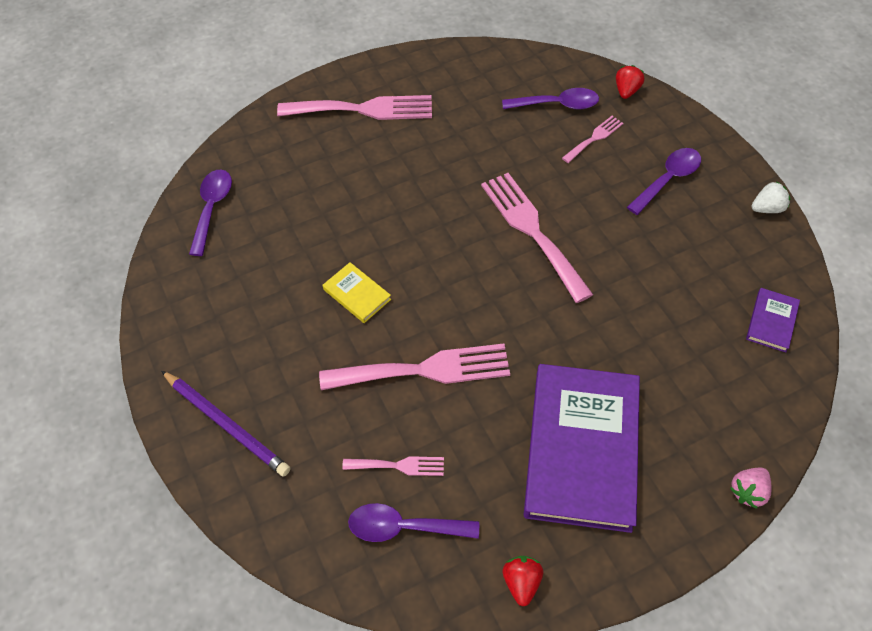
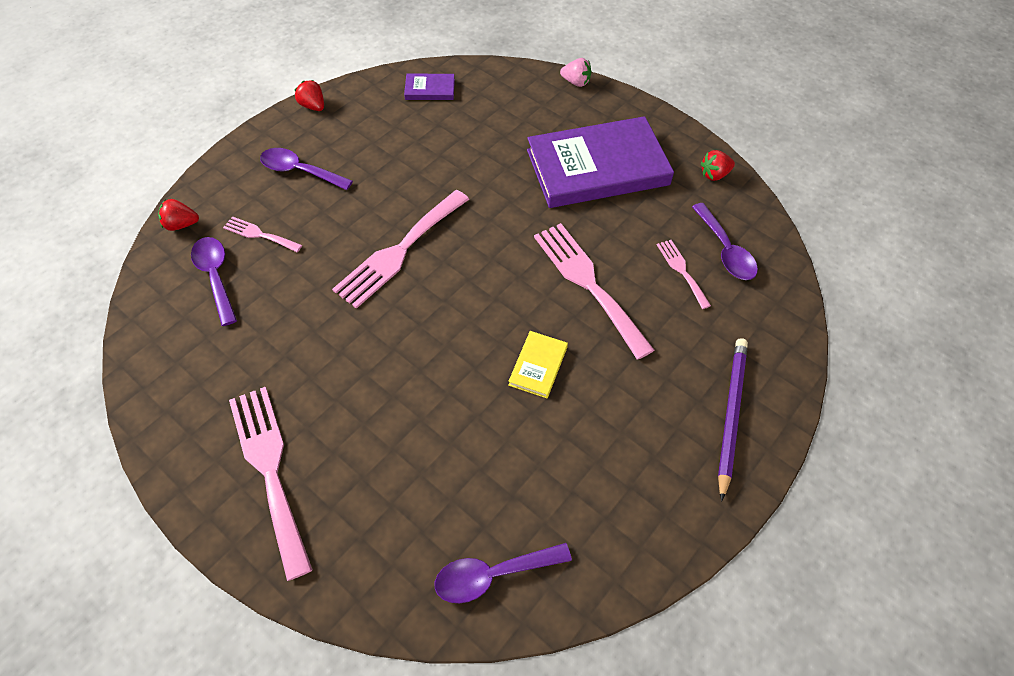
camera: 115 degrees left, 0 degrees up
white strawberry [752,181,790,213] -> red strawberry [294,80,324,111]

